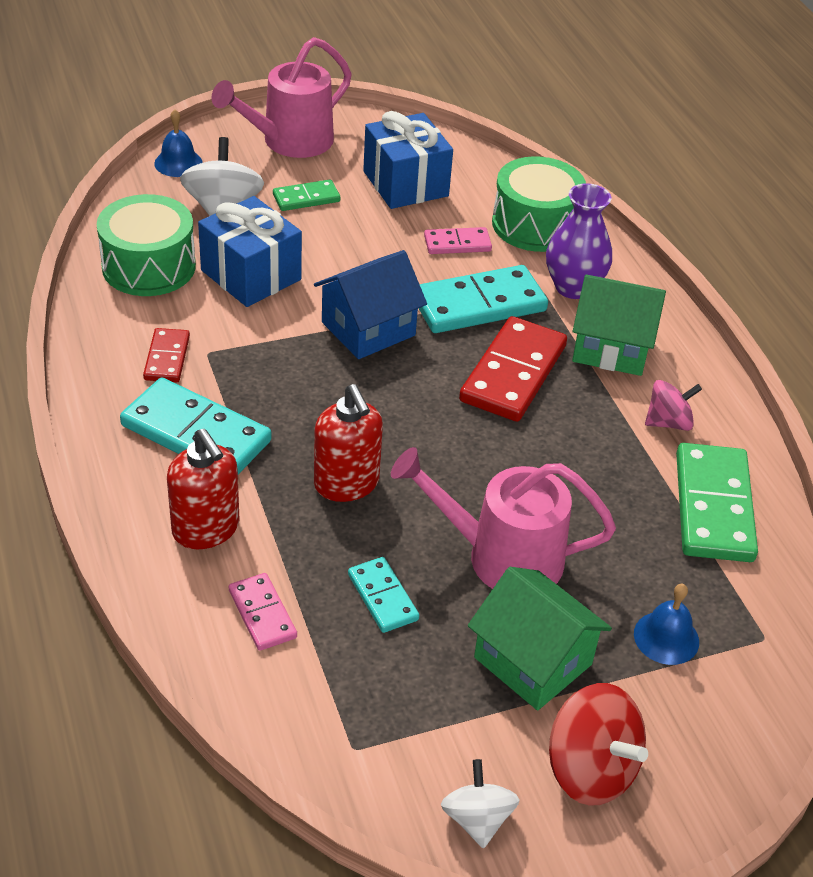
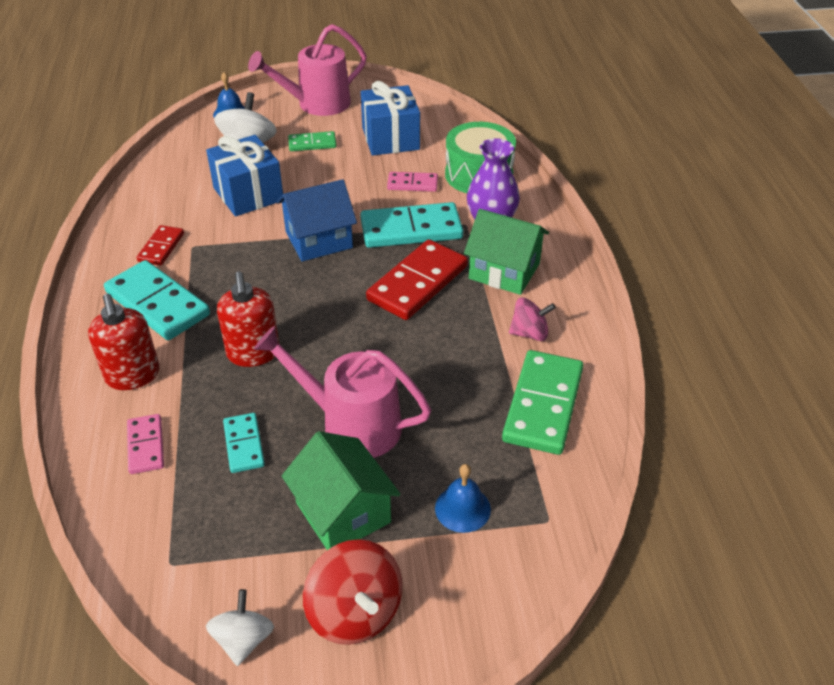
camera: 15 degrees right, 0 degrees up
green drum [97,194,196,296] -> none

